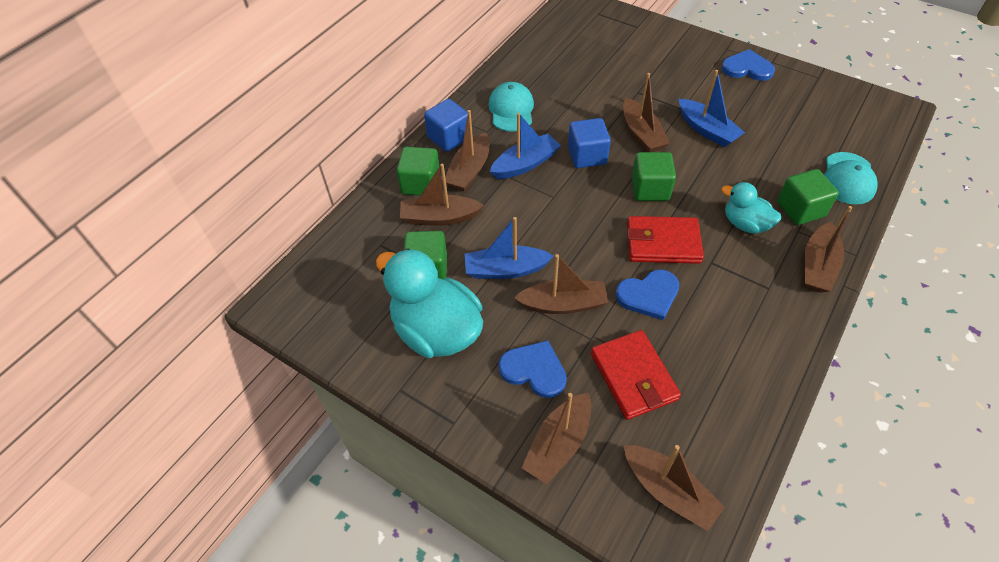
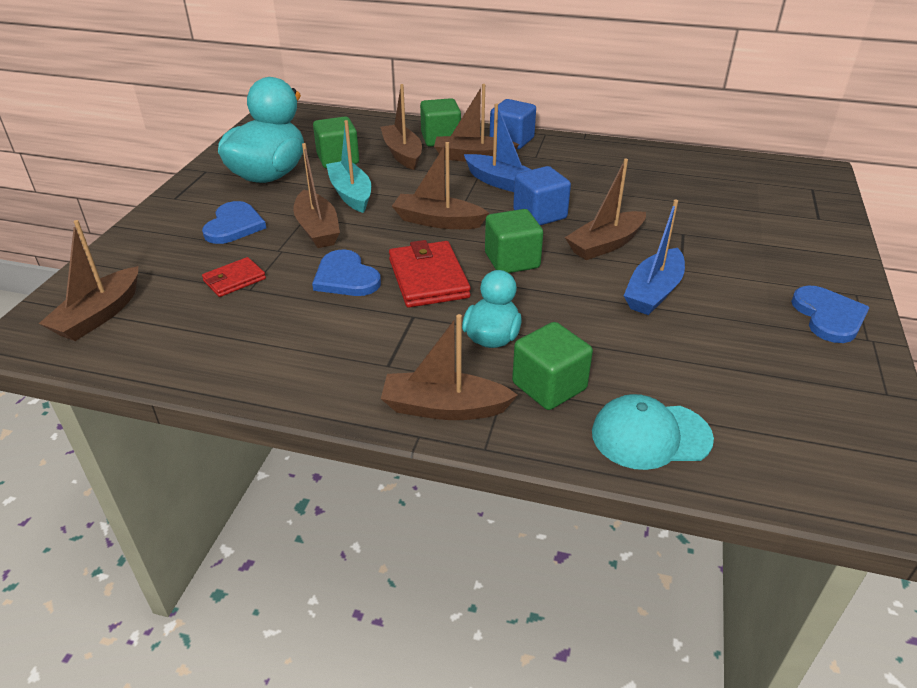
camera: 70 degrees right, 15 degrees down
blue boat [464,217,553,279] -> turquoise boat [326,120,371,213]
turquoise cap [488,82,534,132] -> none
brown boat [522,392,591,484] -> brown boat moved to [392,142,489,229]
red wallet [591,330,681,420] -> red wallet [202,257,266,297], size x0.58

